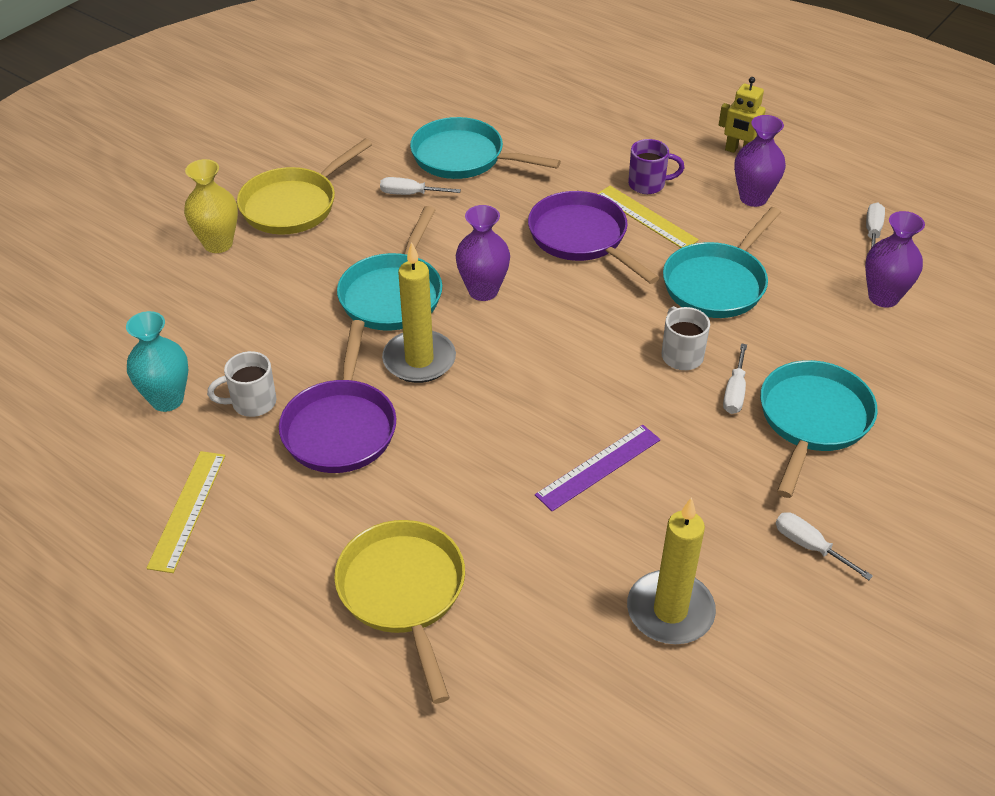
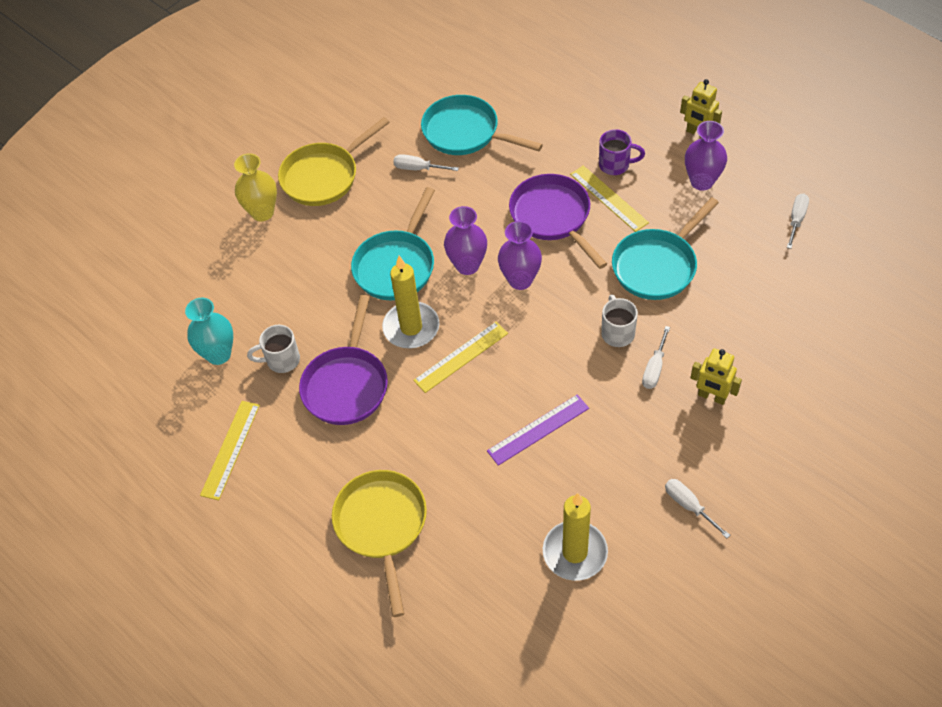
camera: 10 degrees right, 10 degrees up
turquoise pan [760,360,878,498] -> yellow robot [690,349,742,405]
purple vase [865,211,925,308] -> purple vase moved to [498,221,542,290]
none -> yellow ruler [413,322,508,393]

